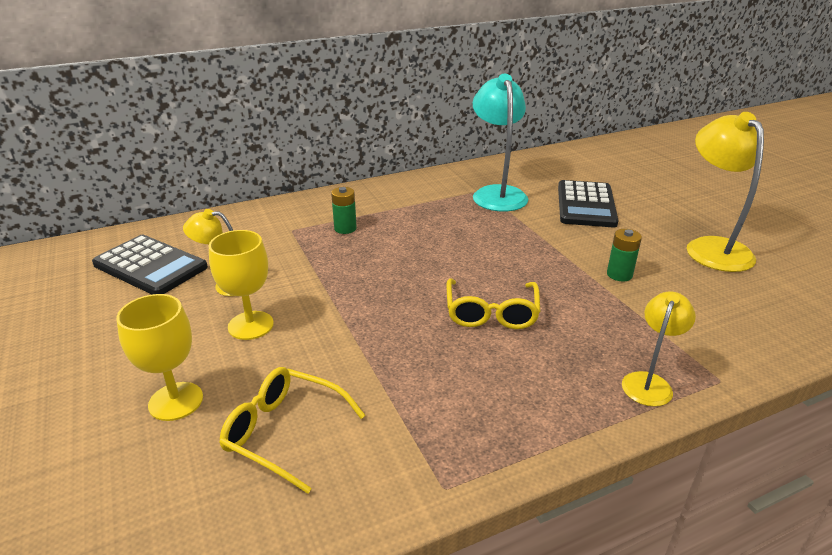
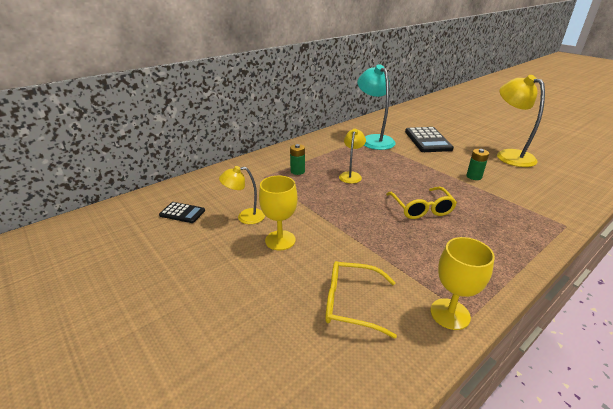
camera: 15 degrees left, 0 degrees up
black calculator [92,235,208,294] -> black calculator [159,202,205,223], size x0.54
yellow goblet [117,294,203,421] -> yellow goblet moved to [430,237,495,330]
yellow lamp [622,291,696,407] -> yellow lamp moved to [339,129,366,184]

